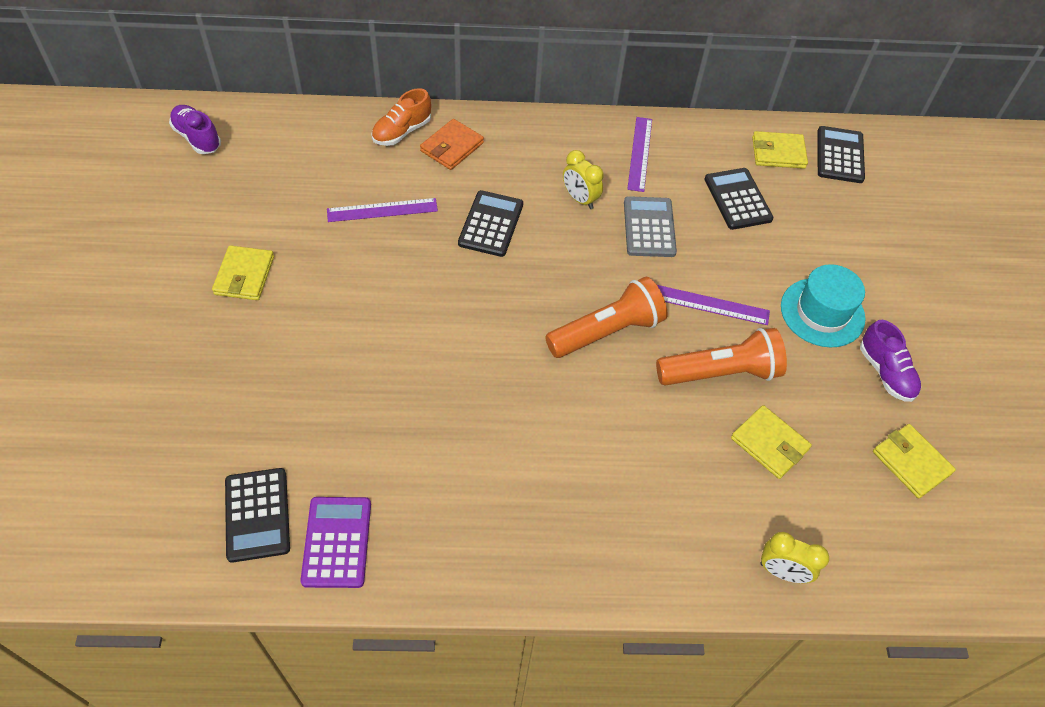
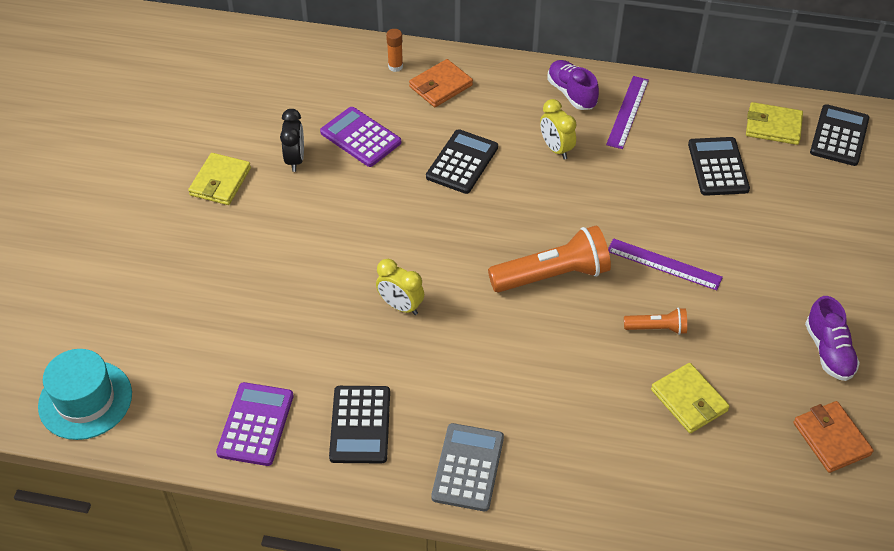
camera: 15 degrees right, 5 degrees down
purple shoe [169,105,221,154] -> purple shoe moved to [547,60,599,110]
black calculator [225,468,290,563] -> black calculator moved to [329,386,390,463]
purple ruler [327,198,438,222] -> purple calculator [320,107,401,167]
orange shoe [371,88,431,146] -> orange glue stick [386,29,403,72]
grey calculator [624,196,677,257] -> grey calculator moved to [431,423,504,511]
orange flashlight [656,328,787,385] -> orange flashlight [624,308,687,335], size x0.51
yellow clock [760,532,829,583] -> yellow clock moved to [376,259,424,315]
turquoise hat [781,264,866,348] -> turquoise hat moved to [38,349,132,440]
yellow wallet [873,424,956,498] -> orange wallet [793,401,874,473]
none -> black clock [280,109,304,172]

